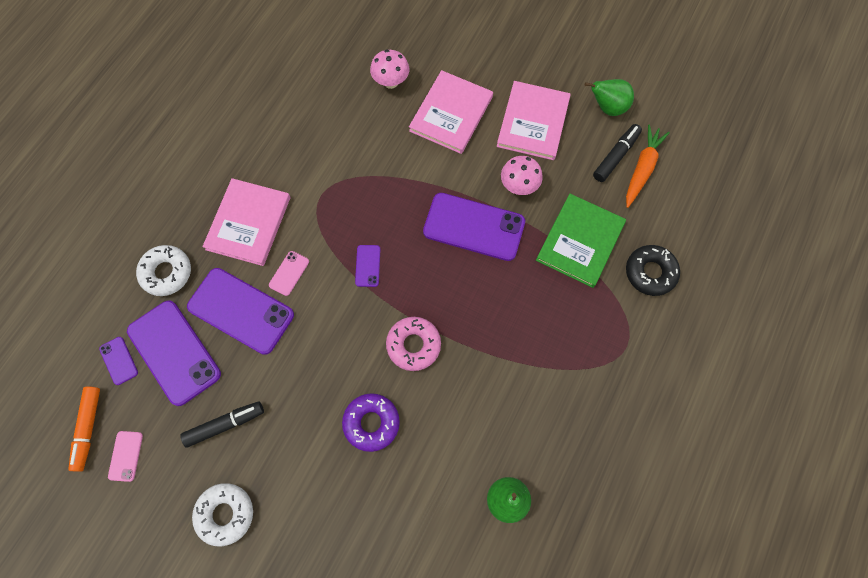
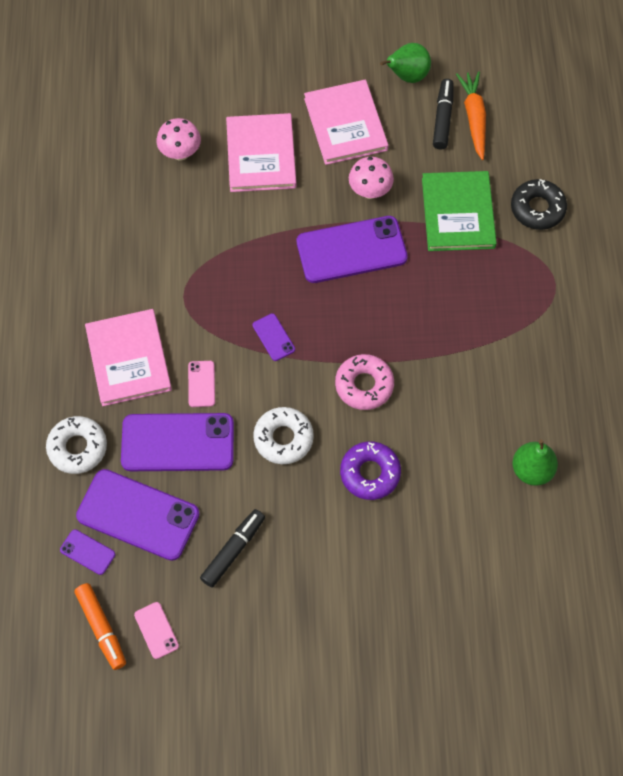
camera: 30 degrees left, 5 degrees down
white donut [192,483,253,546] -> white donut moved to [253,407,314,464]

